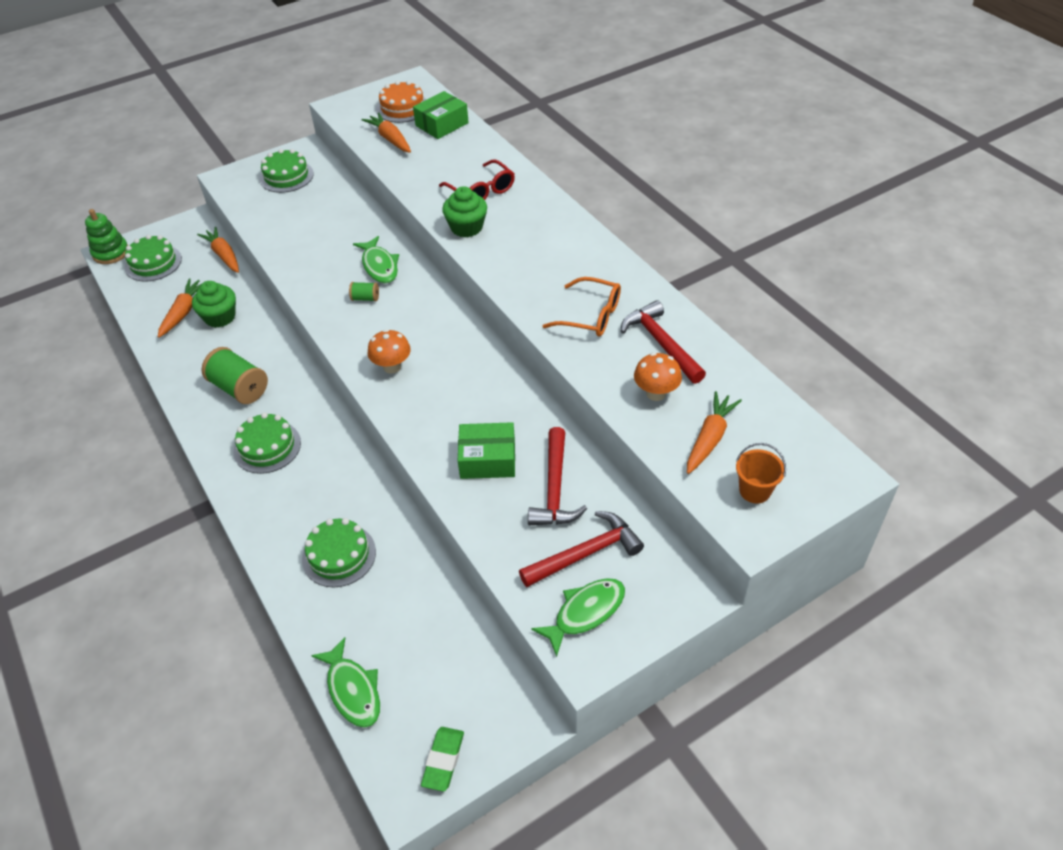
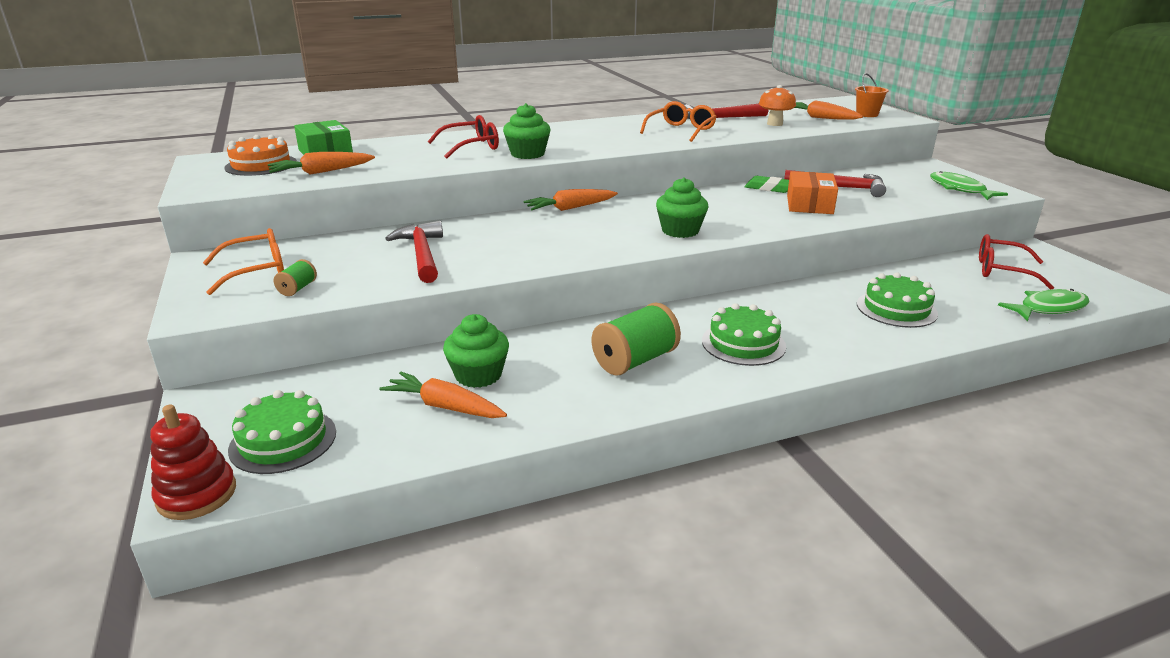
camera: 80 degrees left, 20 degrees down
green stacking toy [85,209,128,264] -> red stacking toy [150,405,236,520]
orange carrot [197,227,239,273] -> orange carrot moved to [523,189,618,211]
green cake [259,149,314,193] -> orange glasses [203,228,284,295]
green spool [349,282,379,301] -> green spool moved to [274,259,317,296]
green fish [353,236,399,283] -> none
orange mushroom [368,329,411,374] -> green cupcake [656,177,708,238]
green eraser [421,727,464,792] -> green eraser moved to [744,176,789,193]
green box [458,422,515,479] -> orange box [787,171,838,214]
red hammer [519,511,644,587] -> red hammer moved to [385,221,443,283]
none -> red glasses [979,234,1054,289]

